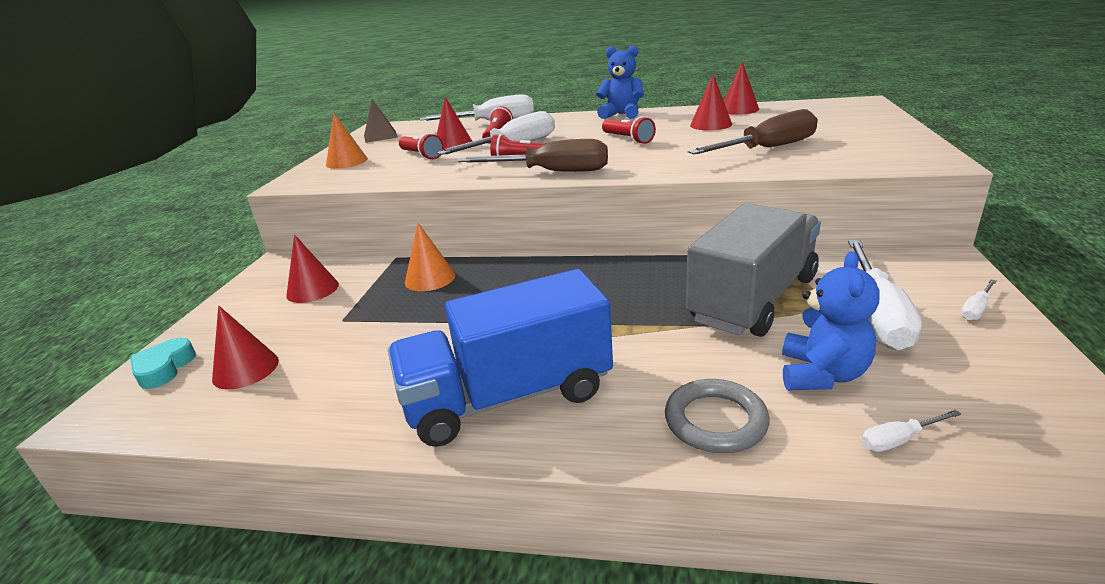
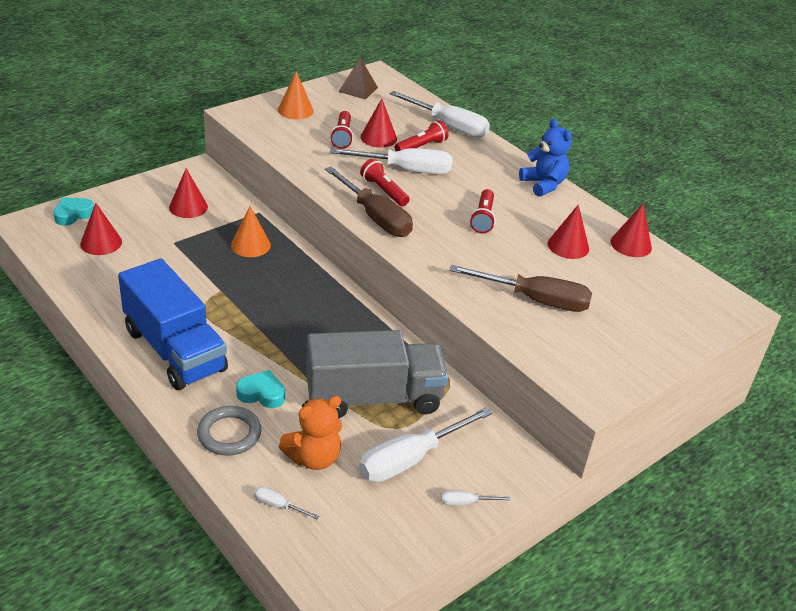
camera: 35 degrees right, 10 degrees up
blue truck [388,269,613,447] -> blue truck turned 150 degrees counterclockwise [118,258,228,390]
blue teddy bear [782,251,879,390] -> orange teddy bear [279,396,342,470]
none -> turquoise heart [236,370,285,408]

